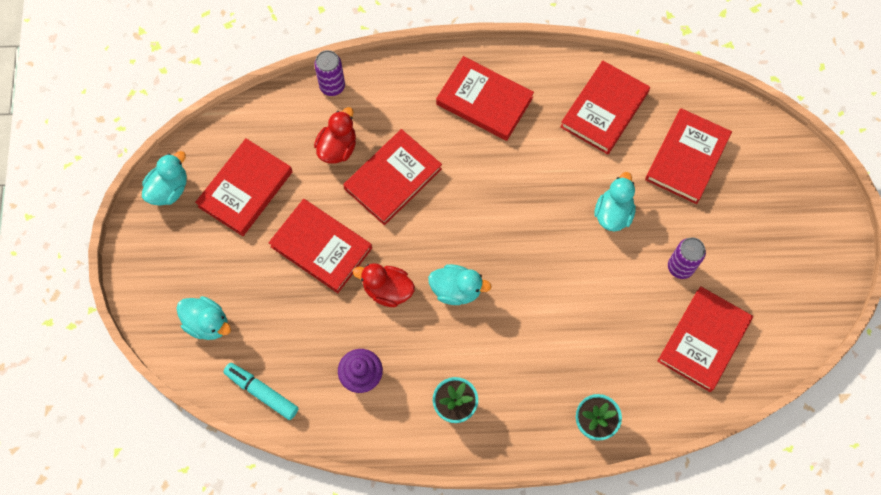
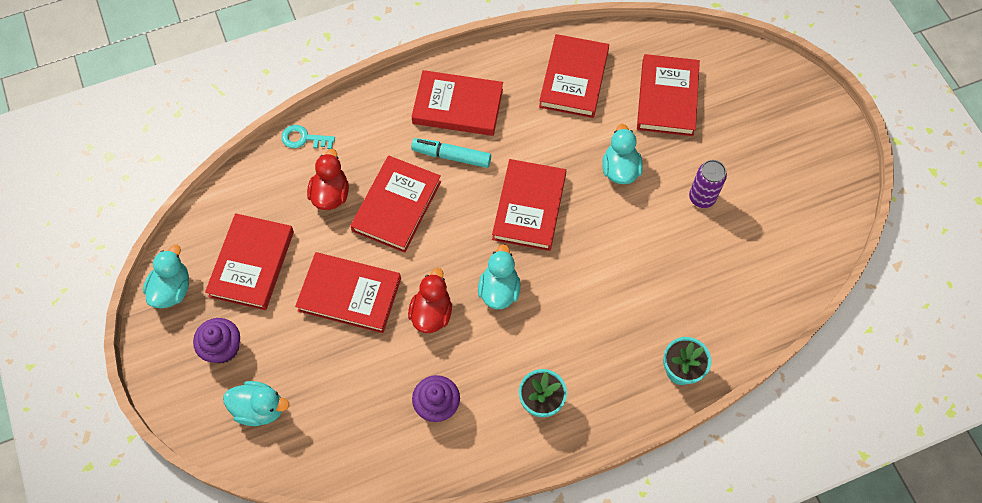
camera: 20 degrees left, 5 degrees down
turquoise marker [223,363,298,420] -> turquoise marker moved to [411,138,491,168]
purple can [314,50,345,96] -> turquoise key [281,125,335,149]
red duck [353,263,415,307] -> red duck turned 105 degrees clockwise [408,268,452,333]
turquoise duck [428,264,492,305] -> turquoise duck turned 75 degrees counterclockwise [478,244,521,309]
red book [658,286,753,392] -> red book moved to [492,159,566,251]
none -> purple cupcake [193,318,240,363]

